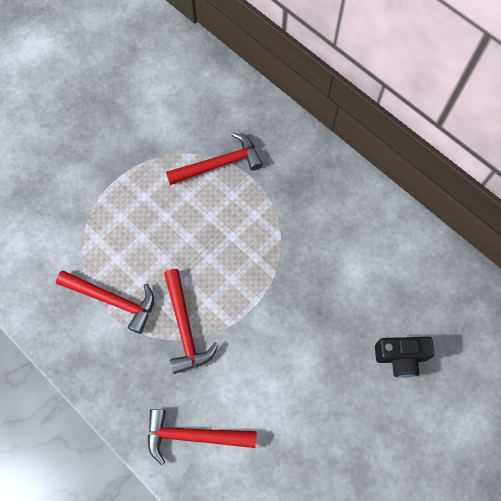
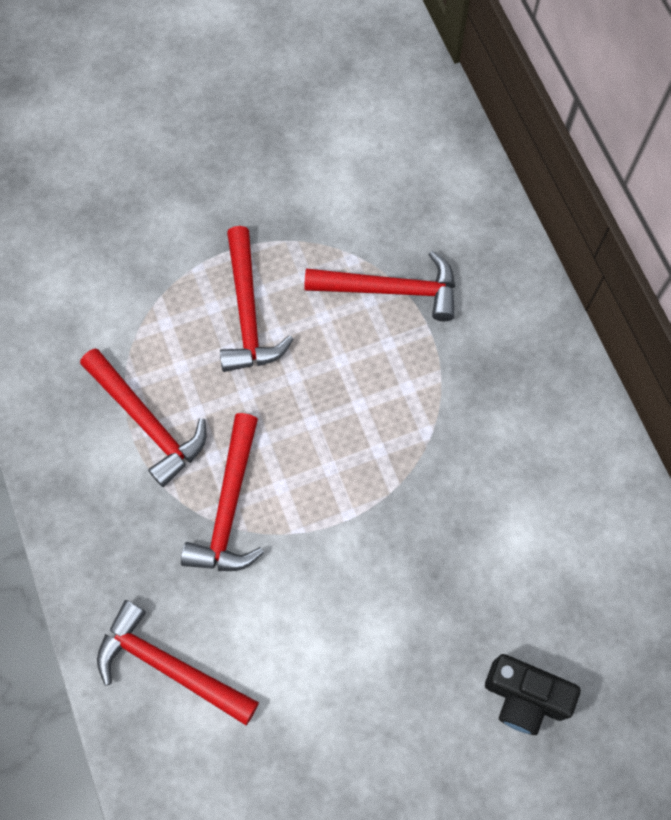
camera: 25 degrees right, 0 degrees up
none -> red hammer [220,226,293,372]

